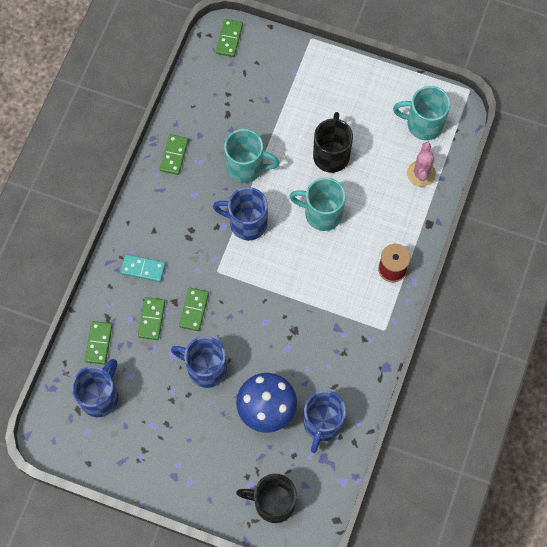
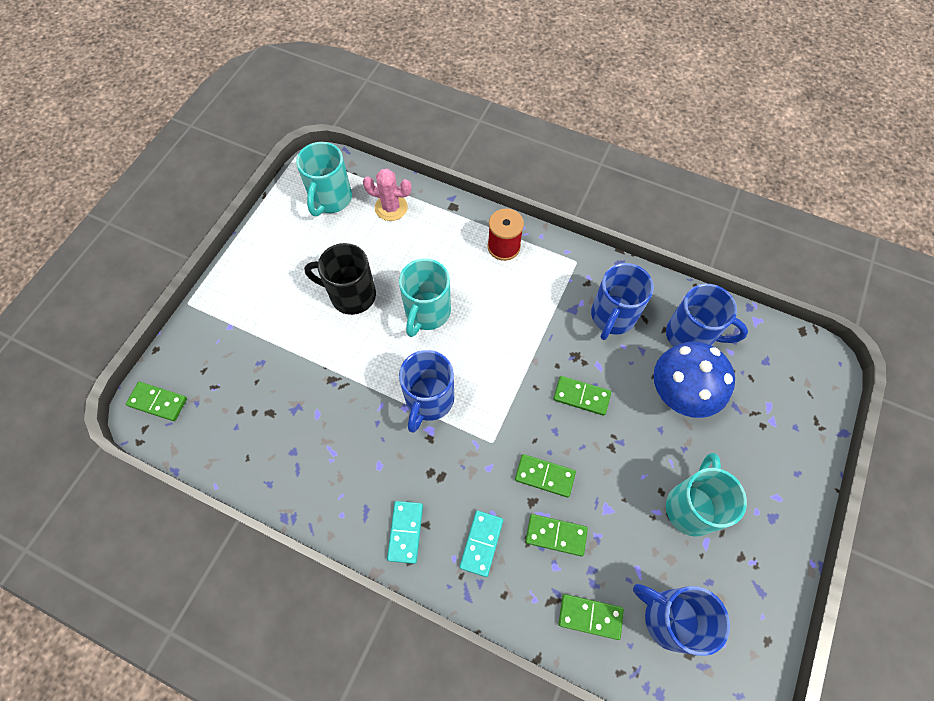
camera: 85 degrees left, 5 degrees down
green domino [160,134,189,175] -> green domino moved to [553,376,611,416]
blue mug [171,336,227,388] -> blue mug moved to [591,263,654,340]
turquoise mug [224,129,280,183] -> turquoise mug moved to [666,453,747,536]
black mug [236,474,297,523] -> none
none -> turquoise domino [387,501,423,564]

